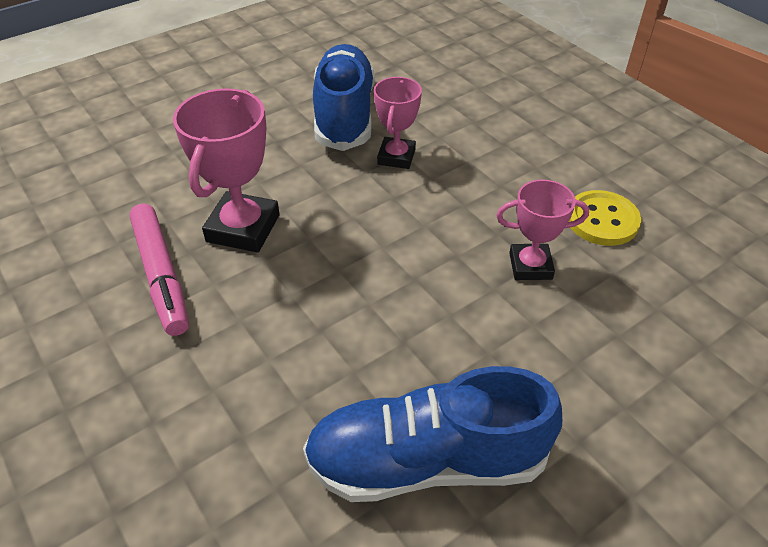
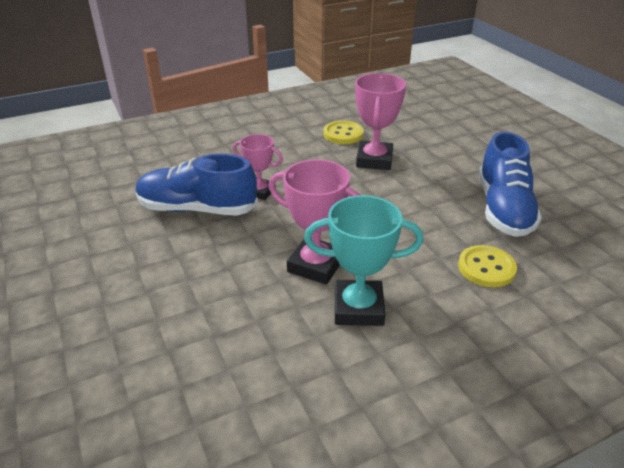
camera: 80 degrees left, 10 degrees down
pink marker [129,203,189,336] -> turquoise trophy [304,195,423,326]
pink trophy [496,179,589,280] -> pink trophy [355,73,406,170], size x1.58
none -> yellow button [458,245,517,287]

